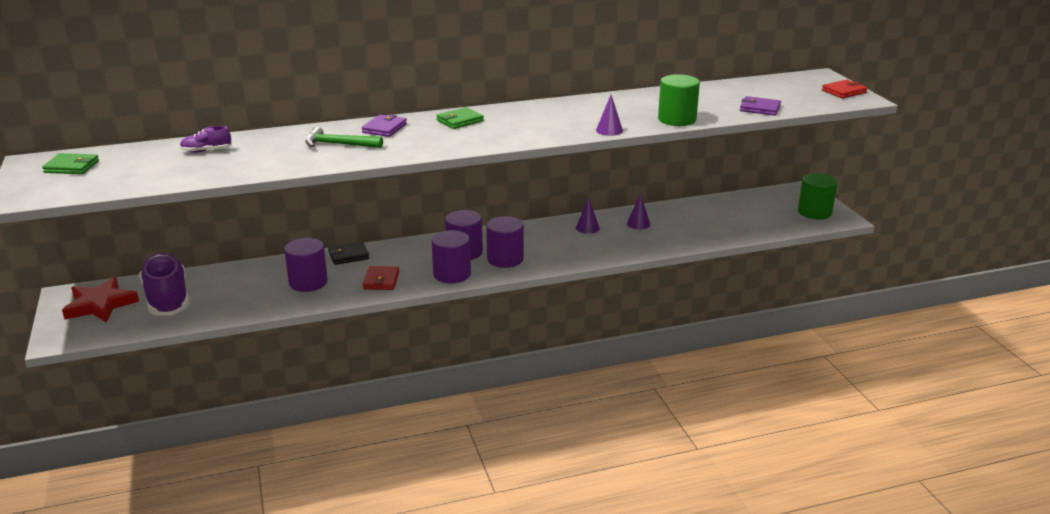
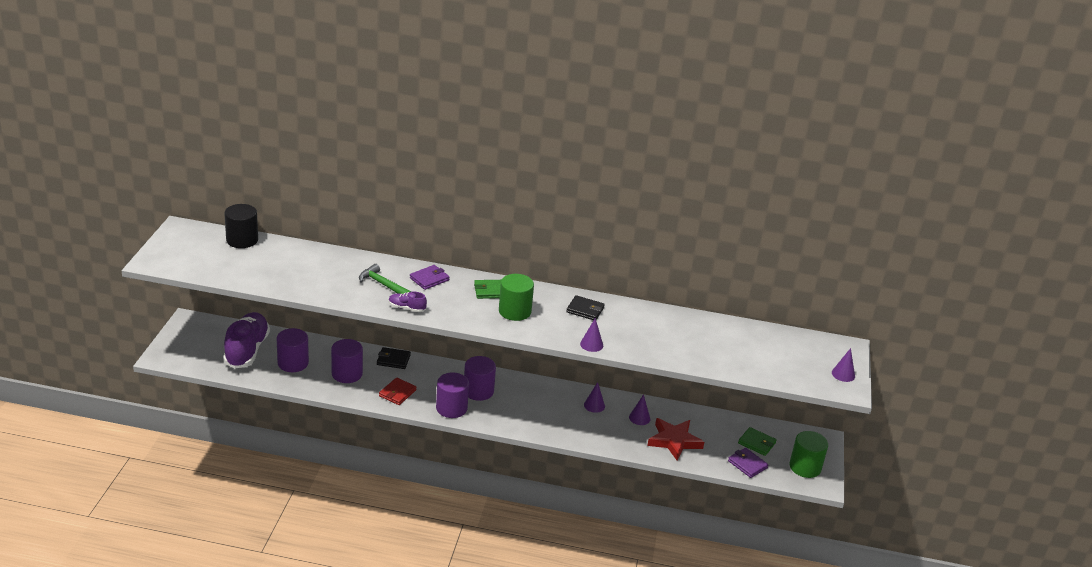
camera: 25 degrees right, 5 degrees up
green wallet [42,153,99,174] -> green wallet moved to [738,427,777,456]
red star [62,277,139,323] -> red star moved to [647,418,704,461]
purple shoe [180,126,232,153] -> purple shoe moved to [389,292,427,312]
purple cylinder [486,216,524,268] -> purple cylinder moved to [277,328,309,372]
green cylinder [658,74,700,126] -> green cylinder moved to [499,274,534,321]
purple wallet [740,96,781,116] -> purple wallet moved to [728,448,768,478]
red wallet [822,80,868,98] -> purple cone [832,348,855,382]
none -> black cylinder [224,204,258,248]
none -> black wallet [566,295,605,320]

